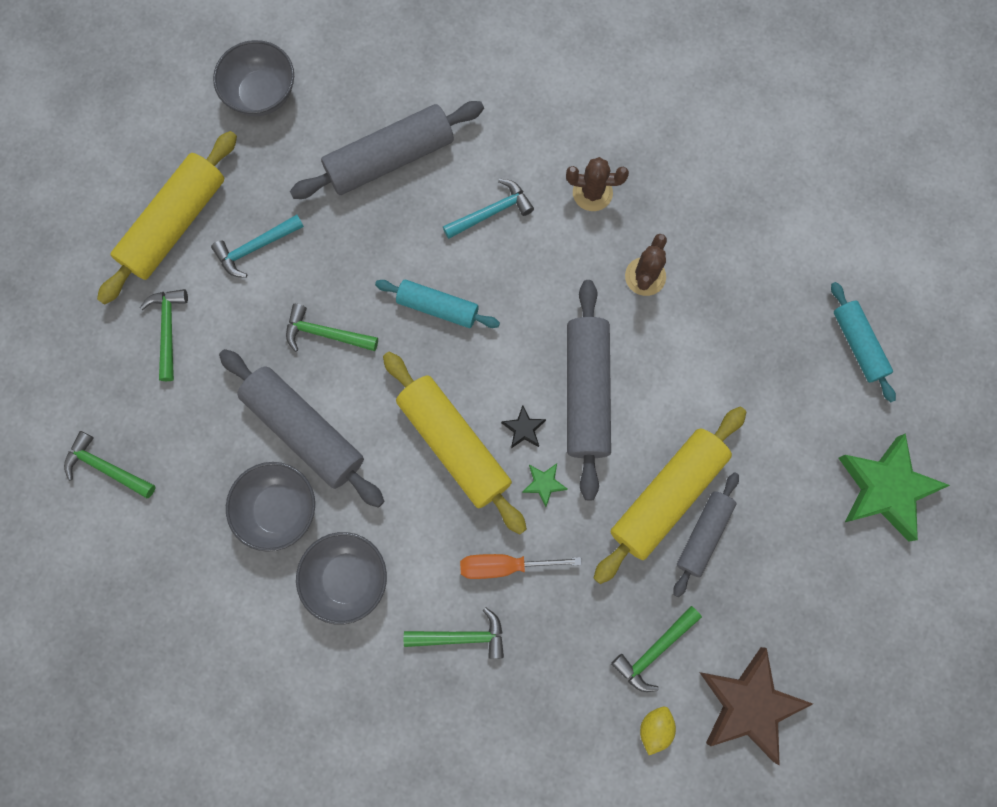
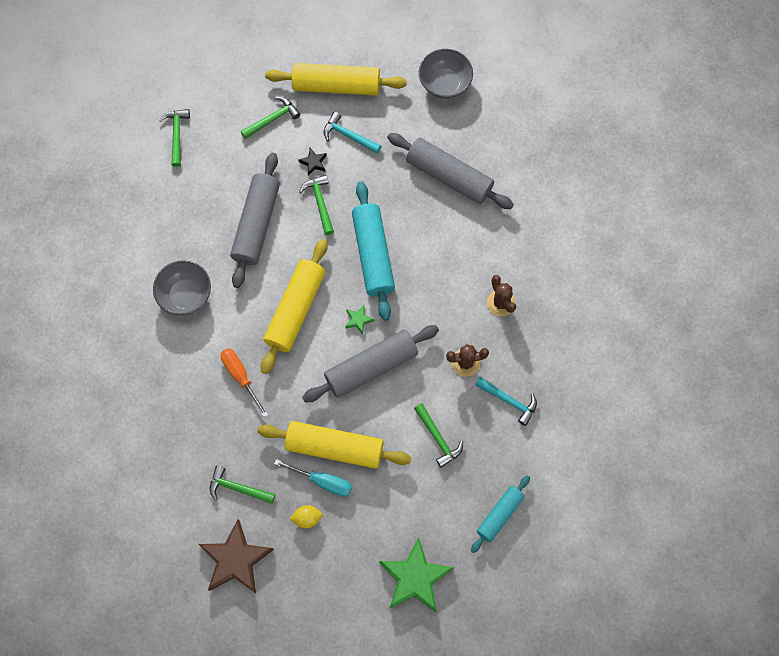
camera: 60 degrees right, 5 degrees down
grey bowl [226,462,315,552] -> none
turquoise rolling pin [375,280,500,328] -> turquoise rolling pin [352,182,395,320], size x1.66
green hammer [404,607,504,659] -> green hammer moved to [414,403,463,468]
turquoise hammer [443,179,534,239] -> turquoise hammer moved to [475,377,537,426]
black star [501,405,546,448] -> black star moved to [298,148,327,176]
green star [522,463,568,507] -> green star moved to [345,305,374,335]
yellow lemon [640,707,676,755] -> yellow lemon moved to [290,505,322,528]
grey rolling pin [674,472,739,597] -> turquoise screwdriver [274,459,352,497]

